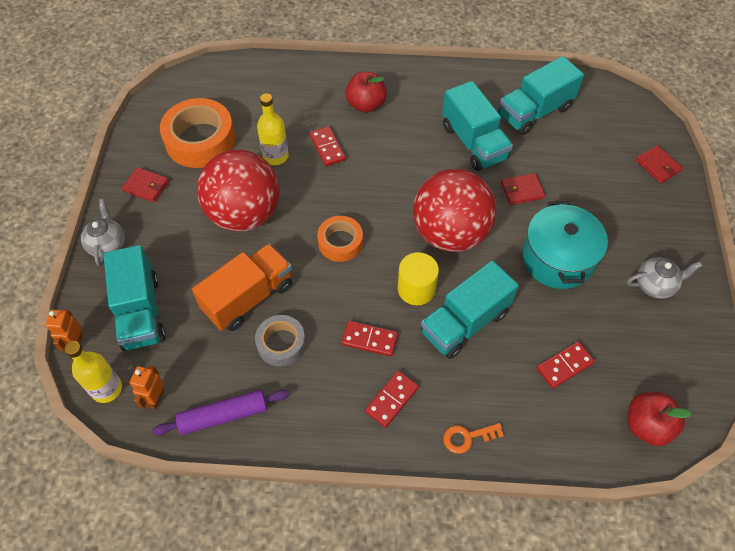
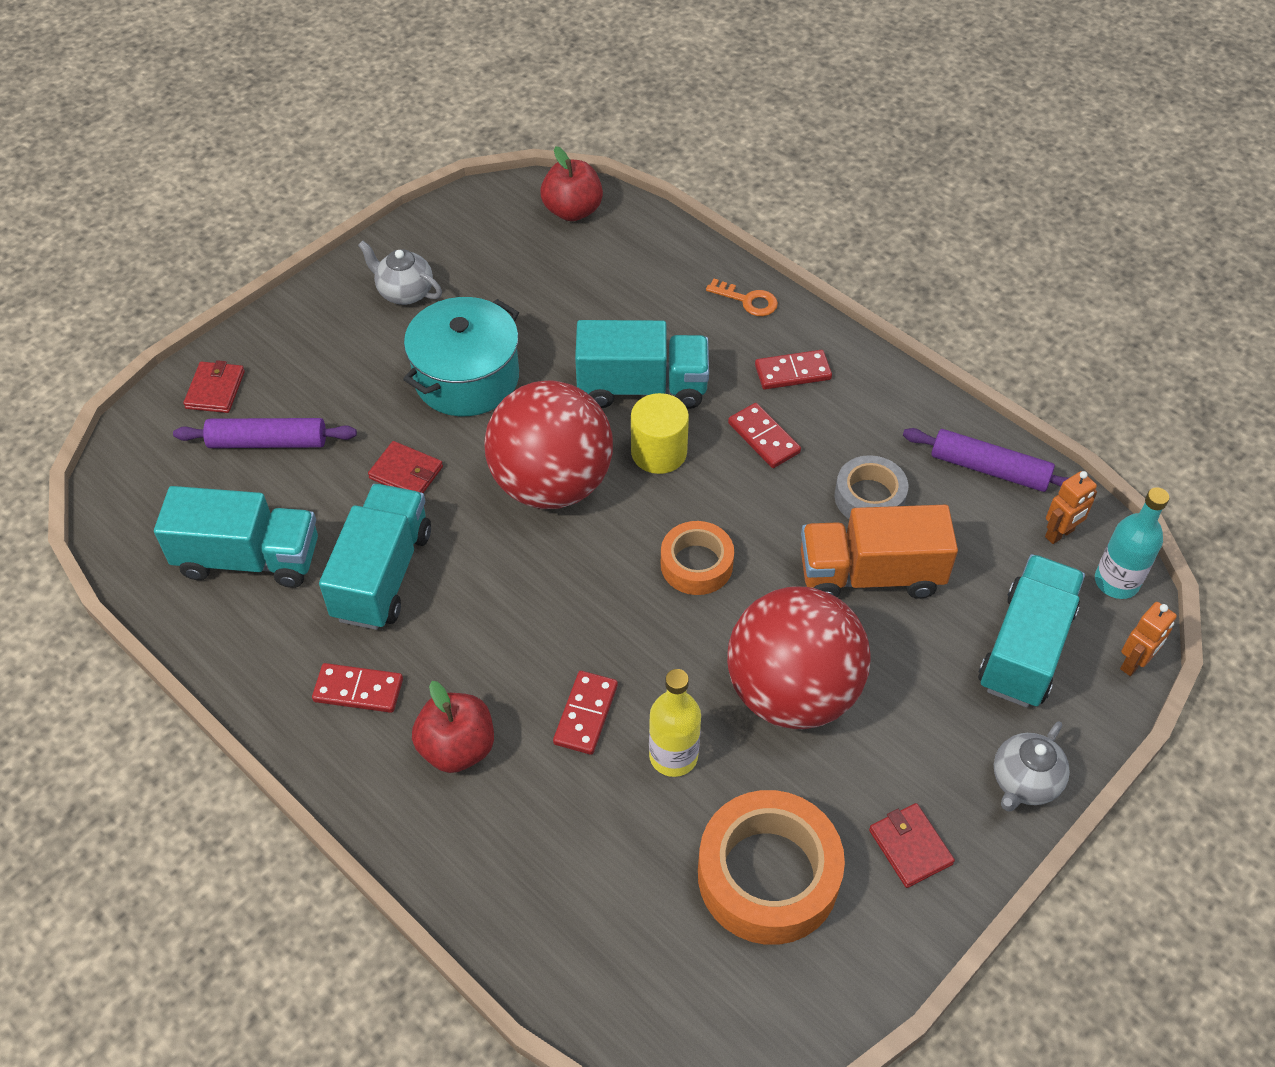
camera: 140 degrees left, 5 degrees down
yellow bottle [65,341,122,403] -> turquoise bottle [1095,487,1169,599]
red domino [537,342,595,389] -> red domino moved to [312,663,403,713]
none -> purple rolling pin [173,418,357,448]

